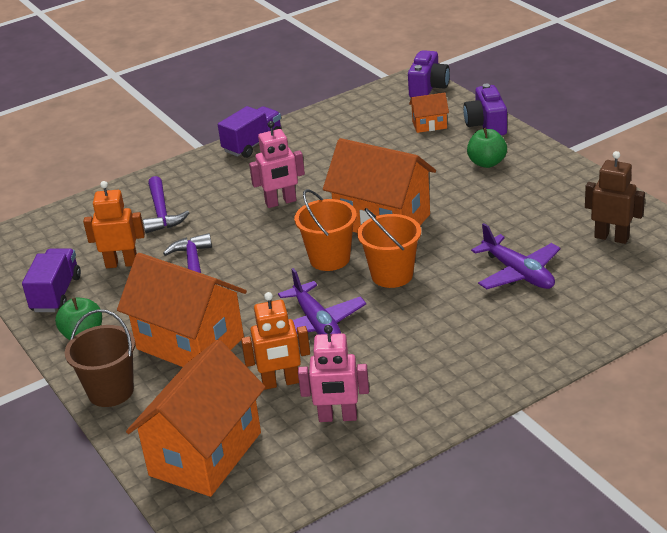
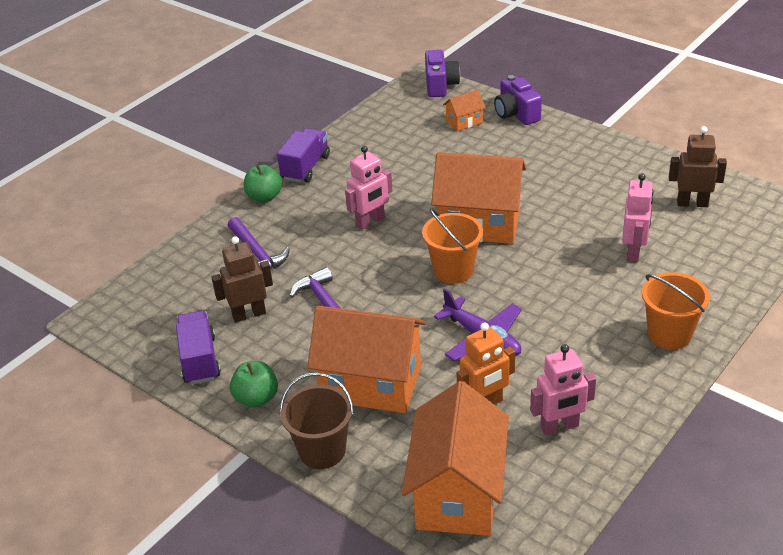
camera: 20 degrees left, 5 degrees up
orange robot [83,181,145,268] -> brown robot [211,236,273,322]
orange bucket [357,208,421,288] -> orange bucket moved to [642,272,710,350]
green apple [467,128,507,168] -> green apple moved to [244,165,282,202]
purple plane [471,223,560,289] -> pink robot [622,173,654,262]

